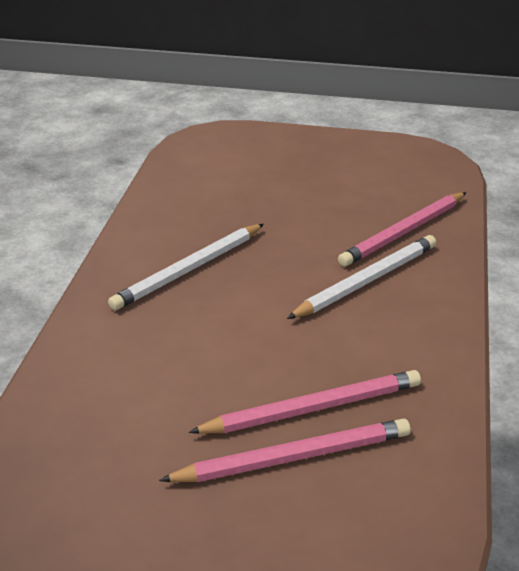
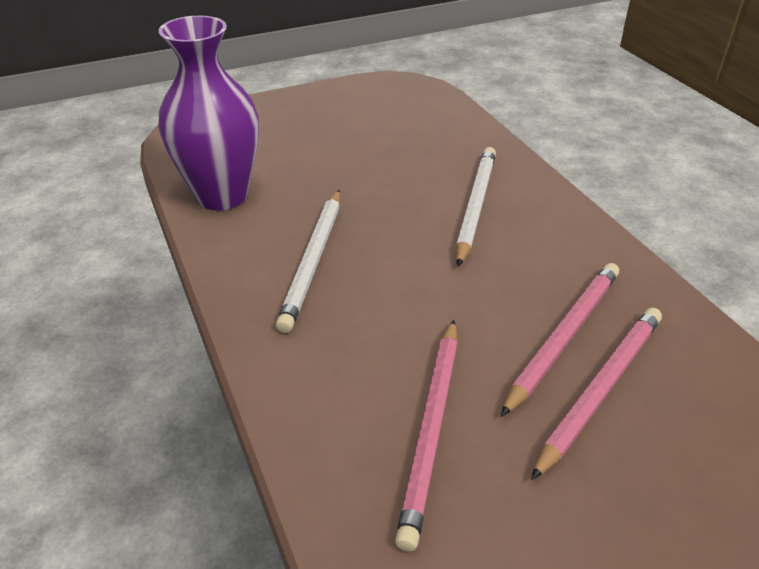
camera: 35 degrees left, 5 degrees up
pink pencil [338,192,466,267] -> pink pencil moved to [395,320,458,552]
none -> purple vase [158,16,259,210]

